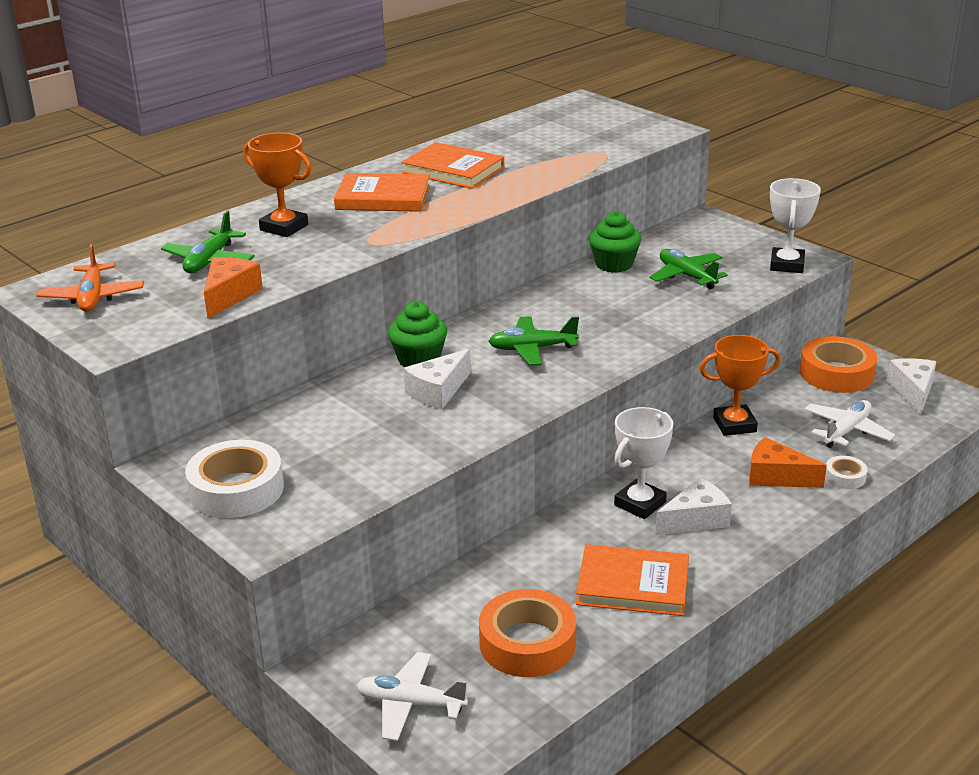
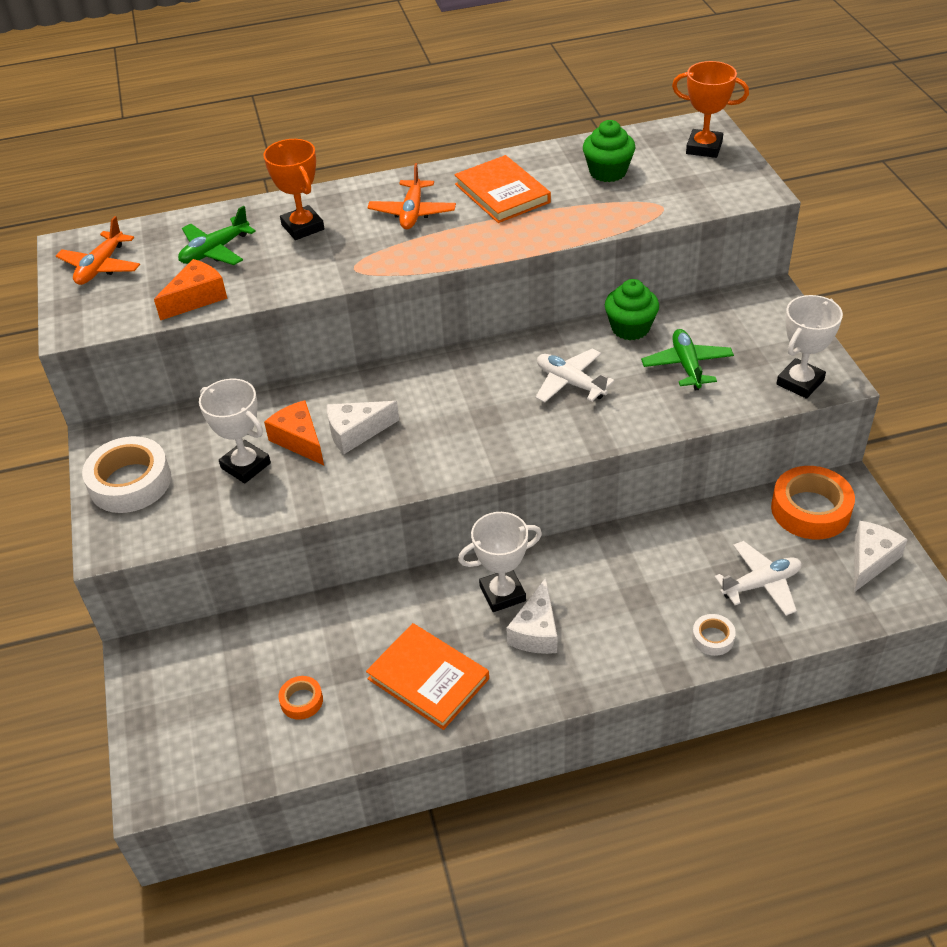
camera: 30 degrees right, 15 degrees up
orange book [334,173,430,212] -> orange plane [367,163,456,229]
white plane [357,652,469,741] -> white plane moved to [535,348,615,403]
green cupcake [388,302,447,367] -> green cupcake moved to [583,120,635,182]
orange tape [479,589,576,677] -> orange tape [278,676,323,720], size x0.49
green plane [488,316,579,365] -> none
white cheese [655,477,732,535] -> white cheese turned 105 degrees clockwise [506,578,557,654]
orange trophy [700,335,781,436] -> orange trophy moved to [672,61,749,158]
orange cheese [749,437,827,488] -> orange cheese moved to [264,400,324,465]
none -> white trophy [199,378,271,484]

